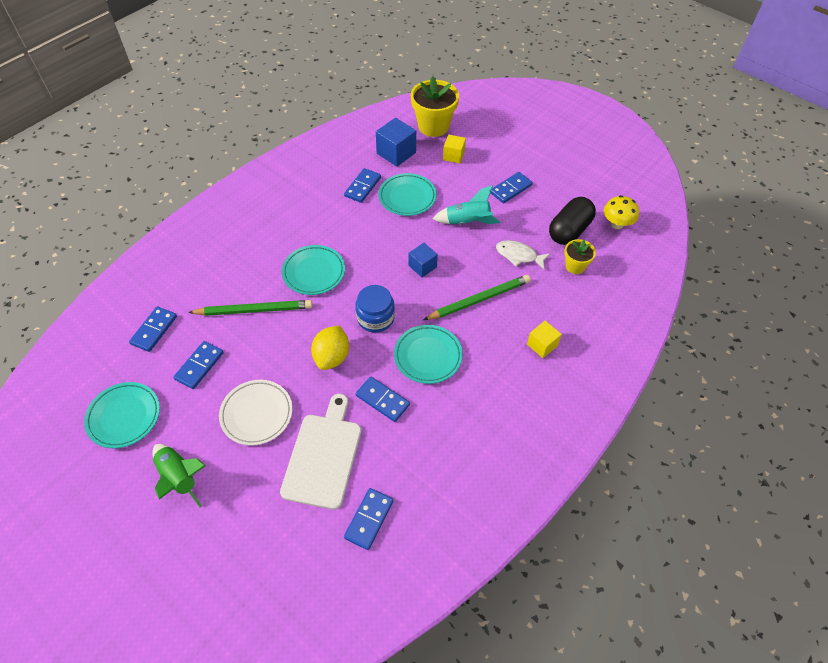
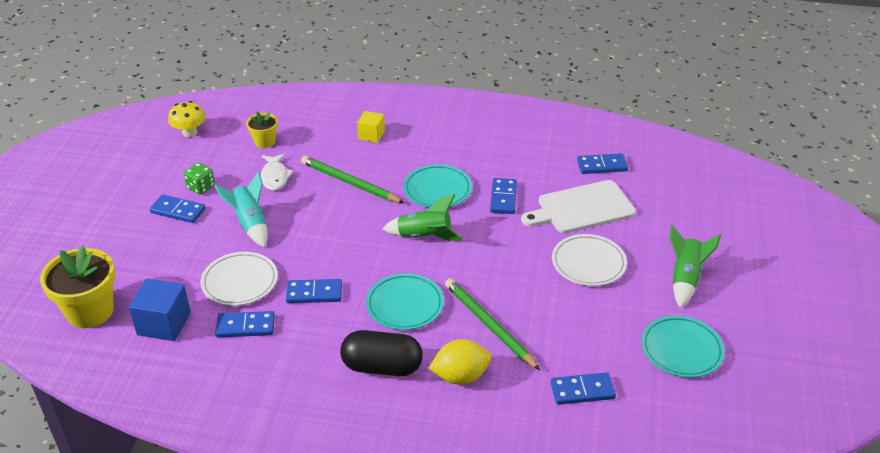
camera: 120 degrees left, 15 degrees down
blue domino [173,341,224,389] -> blue domino moved to [286,279,342,303]
yellow lemon [311,325,349,370] -> yellow lemon moved to [428,339,491,385]
blue jar [355,285,395,332] -> green rocket [382,194,463,241]
turquoise plate [378,173,437,216] -> white plate [201,252,278,306]
blue cube [409,243,438,277] -> none
yellow cube [443,134,466,164] -> none
black capsule [549,197,596,245] -> black capsule moved to [340,330,423,376]
none -> green dice [184,163,215,195]

